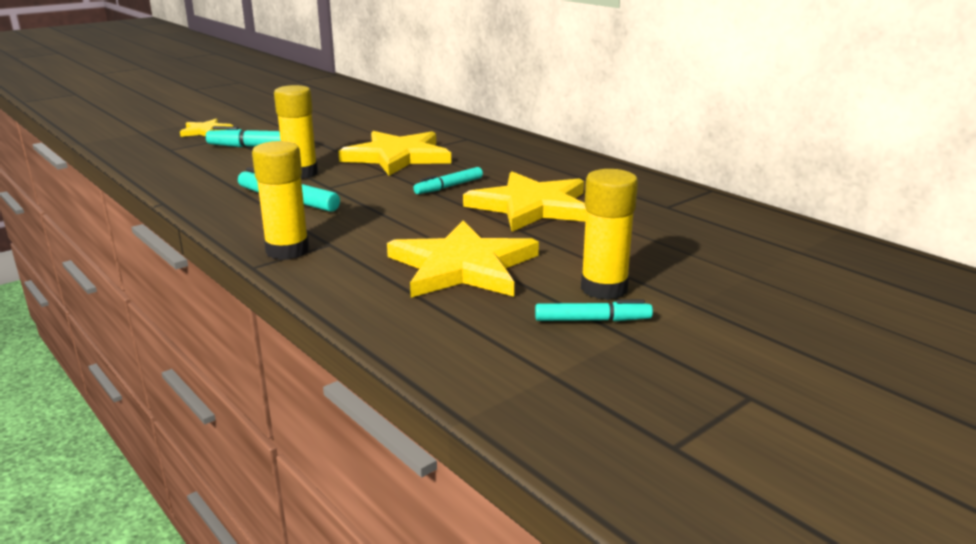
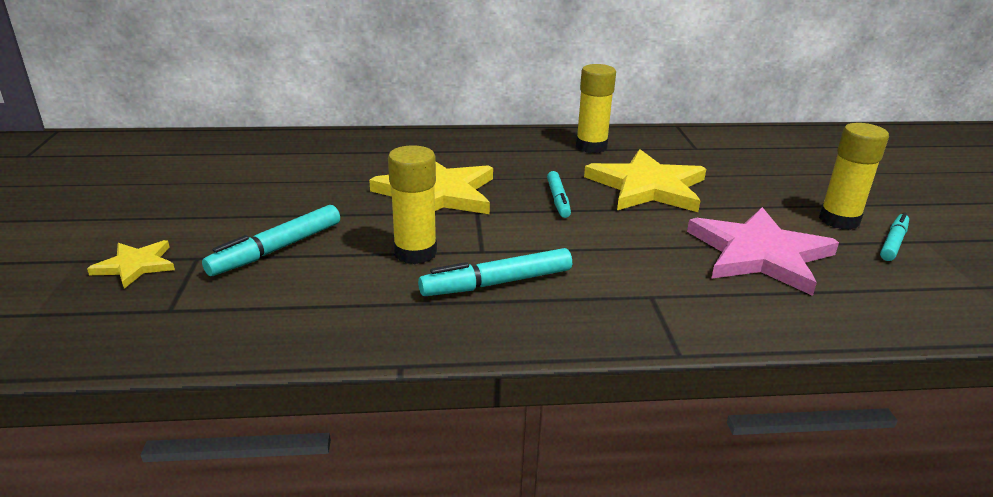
camera: 55 degrees left, 5 degrees up
yellow glue stick [252,141,309,260] -> yellow glue stick moved to [576,64,616,153]
yellow star [387,220,539,297] -> pink star [687,207,839,296]

